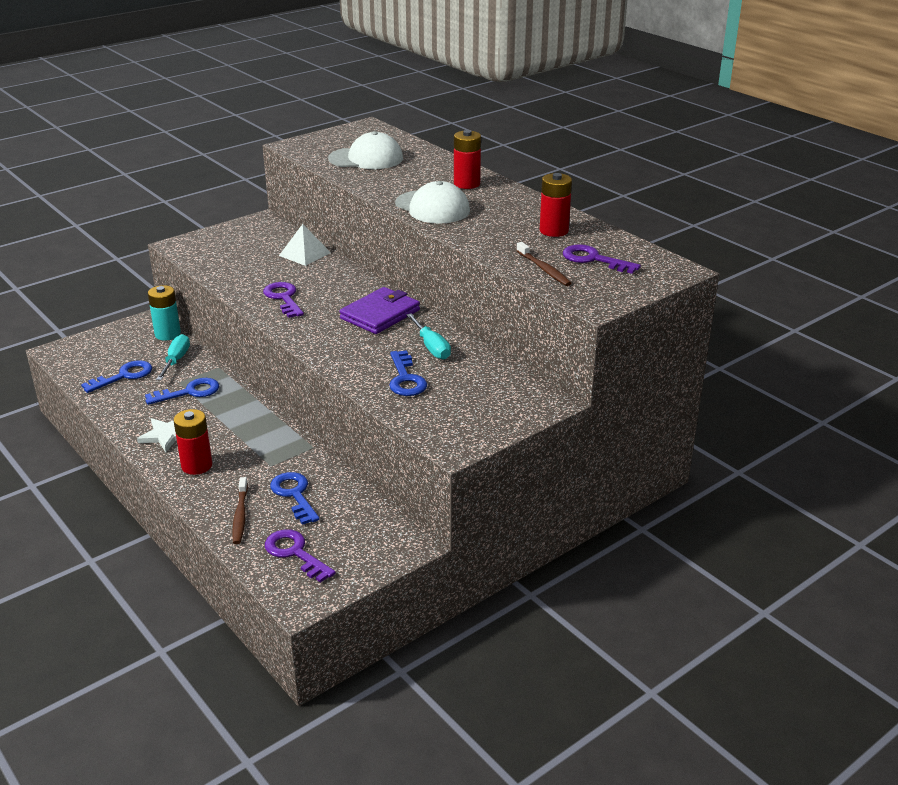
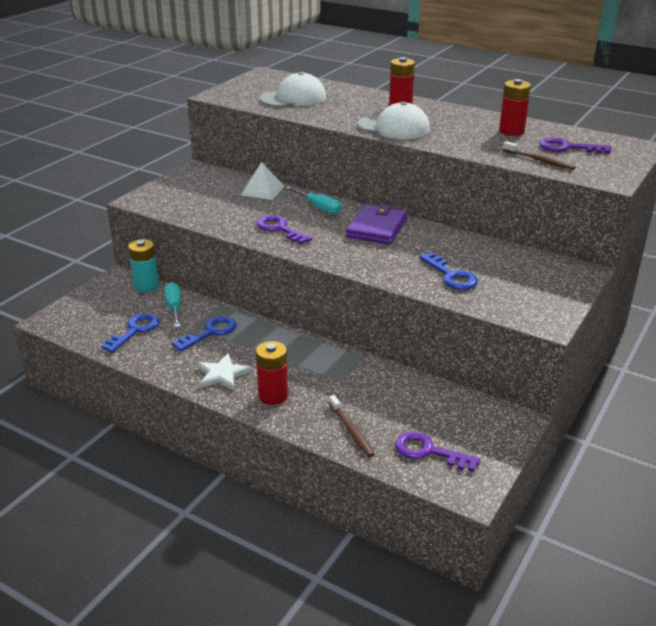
camera: 20 degrees left, 0 degrees up
blue key [270,472,320,525] -> none
turquoise screwdriver [406,313,451,360] -> turquoise screwdriver moved to [286,186,342,215]

